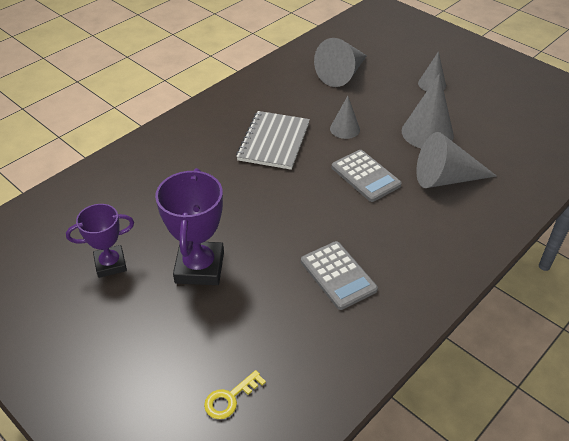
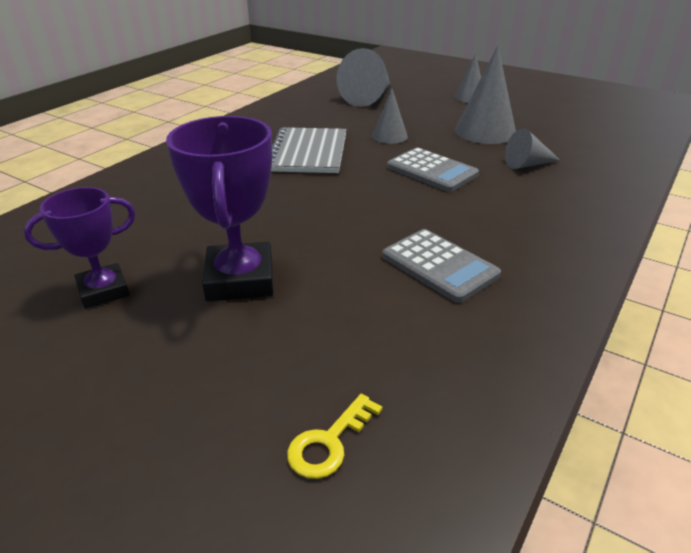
camera: 10 degrees left, 10 degrees down
grey cone [416,132,497,188] -> grey cone [505,128,561,169], size x0.58

